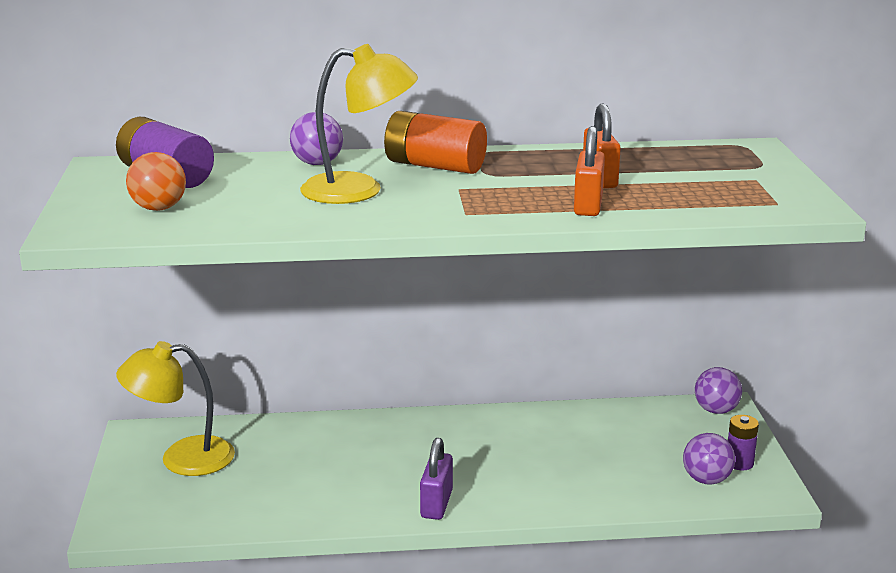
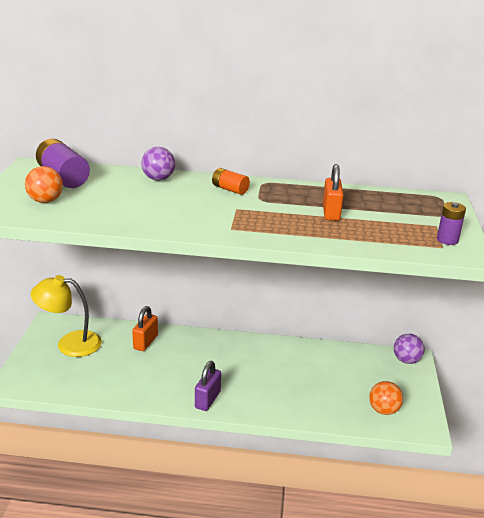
camera: 10 degrees right, 5 degrees up
yellow lamp [300,44,418,204] -> none
orange battery [384,111,487,174] -> orange battery [212,168,250,195], size x0.57
orange padlock [574,126,605,216] -> orange padlock moved to [132,306,158,351]
purple ball [683,433,735,485] -> orange ball [369,381,403,415]
purple battery [728,415,759,470] -> purple battery moved to [437,202,466,245]

